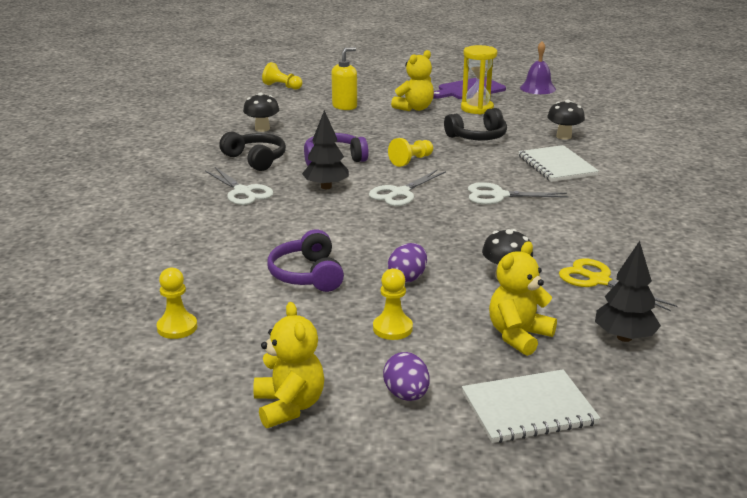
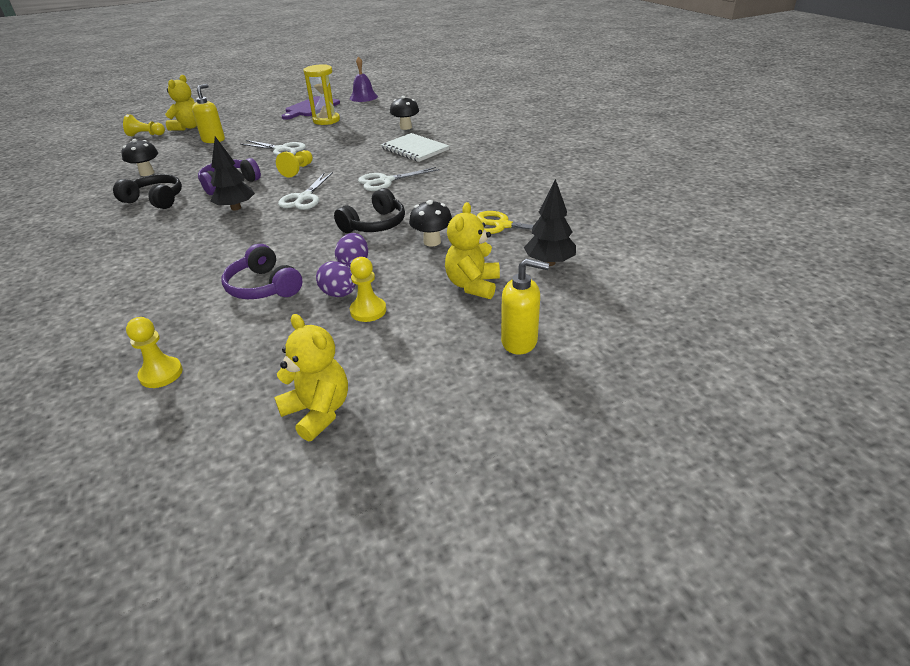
camera: 25 degrees left, 10 degrees up
white scissors [205,167,273,205] -> white scissors moved to [240,140,306,156]
purple egg [383,352,430,401] -> purple egg moved to [316,261,356,297]
yellow teddy bear [391,50,434,111] -> yellow teddy bear moved to [165,75,197,131]
black headphones [444,108,507,140] -> black headphones moved to [334,188,405,233]
white notebook [462,369,601,443] -> yellow soap dispenser [501,258,549,355]

